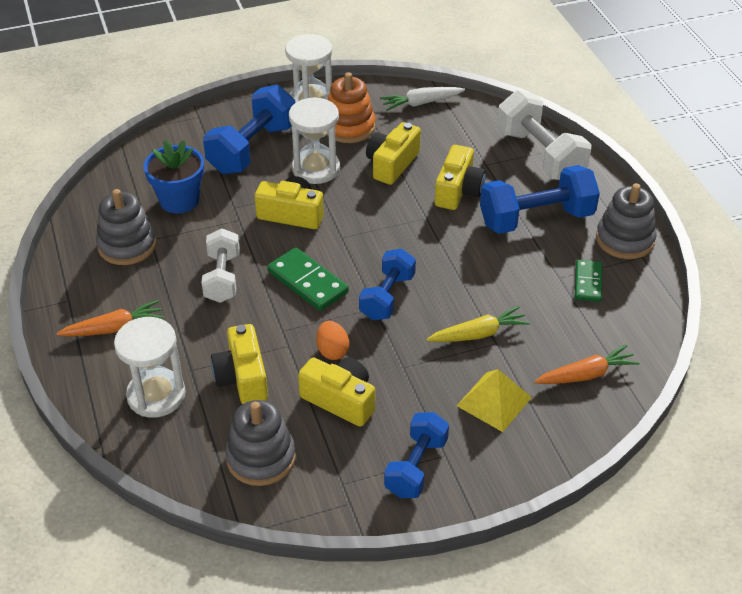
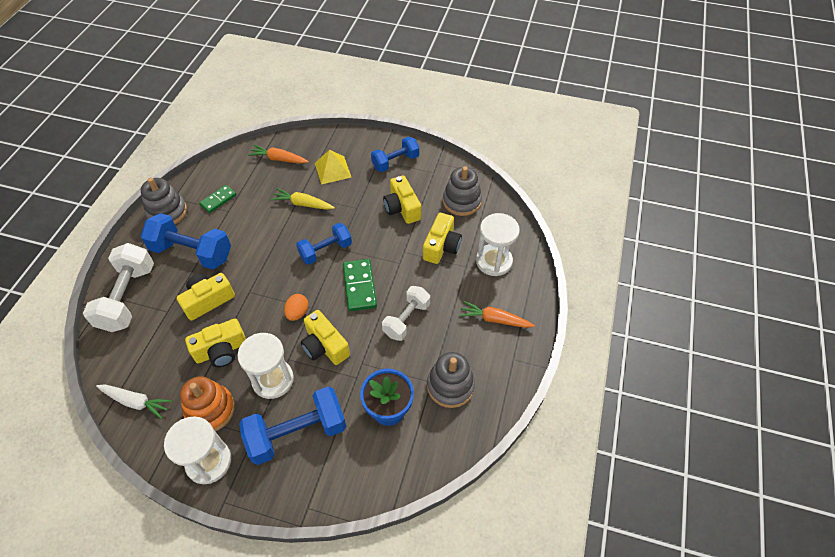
camera: 145 degrees left, 10 degrees up
orange egg [316,321,349,360] -> orange egg moved to [284,294,308,321]

